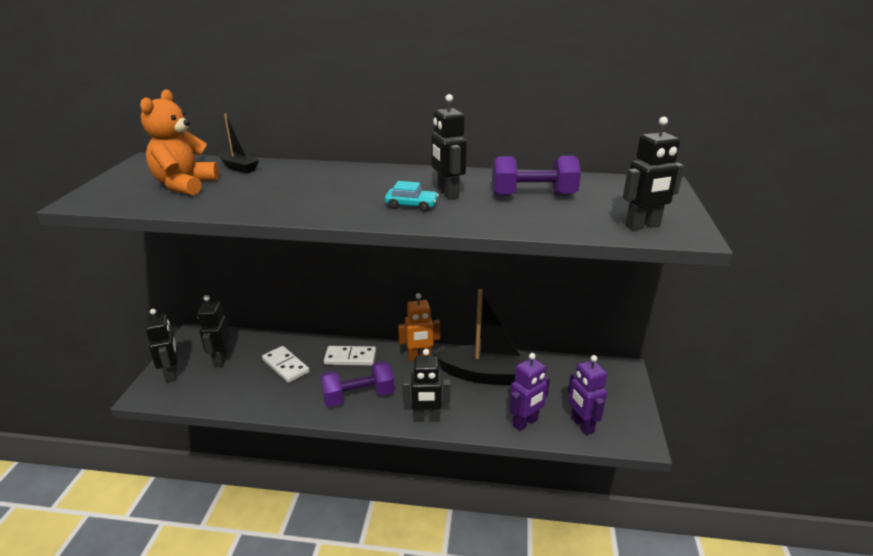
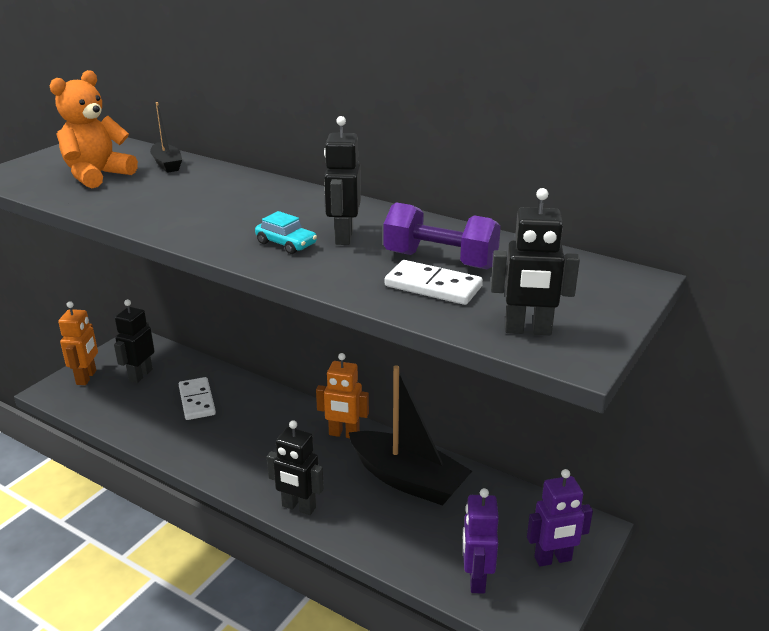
camera: 25 degrees right, 0 degrees up
black robot [145,309,178,383] -> orange robot [58,301,98,385]
purple dumbbell [320,361,394,407] -> none
white domino [324,346,376,366] -> white domino moved to [385,260,483,305]
purple robot [509,353,550,431] -> purple robot moved to [527,469,593,567]

